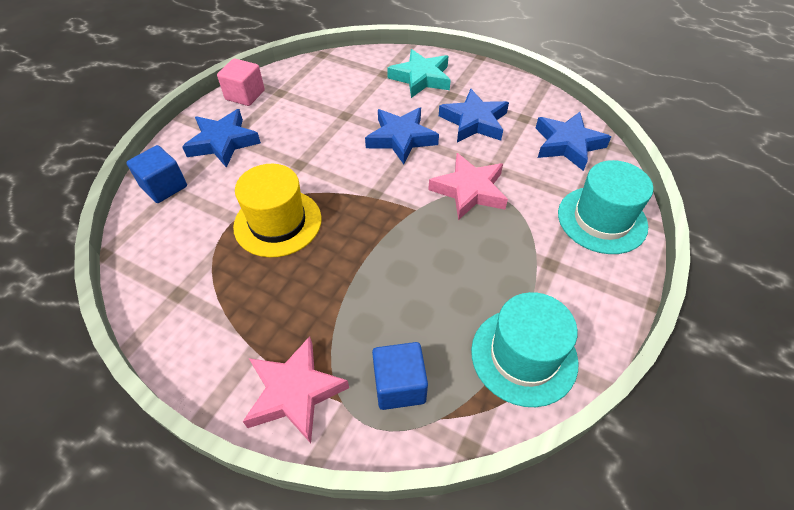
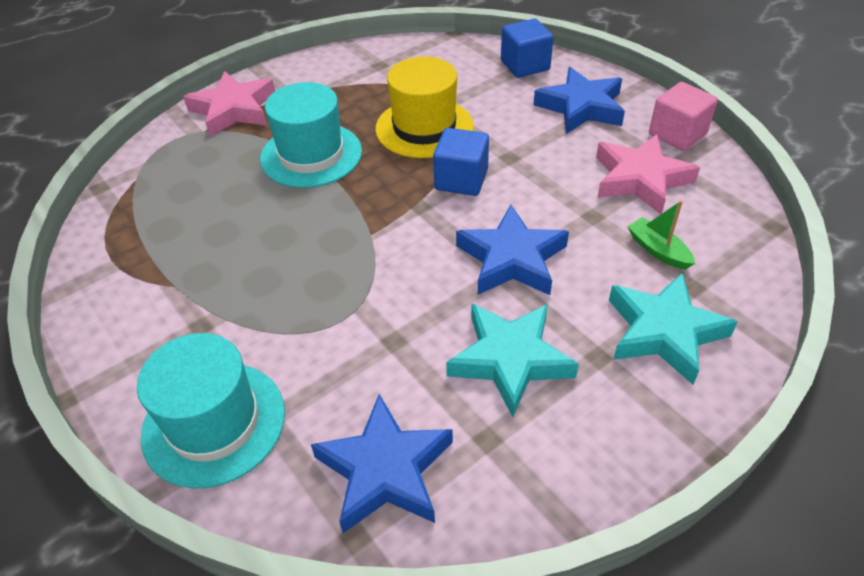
camera: 115 degrees right, 5 degrees down
blue cube [372,342,428,410] -> blue cube moved to [433,128,489,196]
pink star [428,153,508,220] -> pink star moved to [596,134,700,214]
blue star [439,89,509,142] -> turquoise star [446,303,579,417]
turquoise hat [471,292,579,407] -> turquoise hat moved to [260,82,362,188]
none -> green boat [628,200,695,270]

